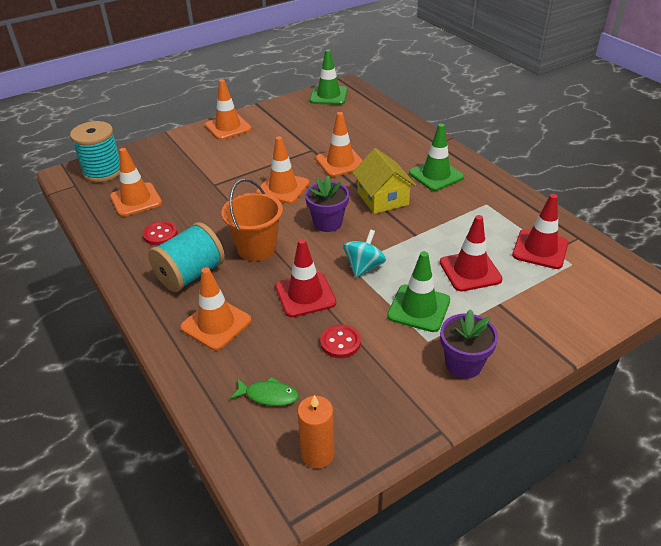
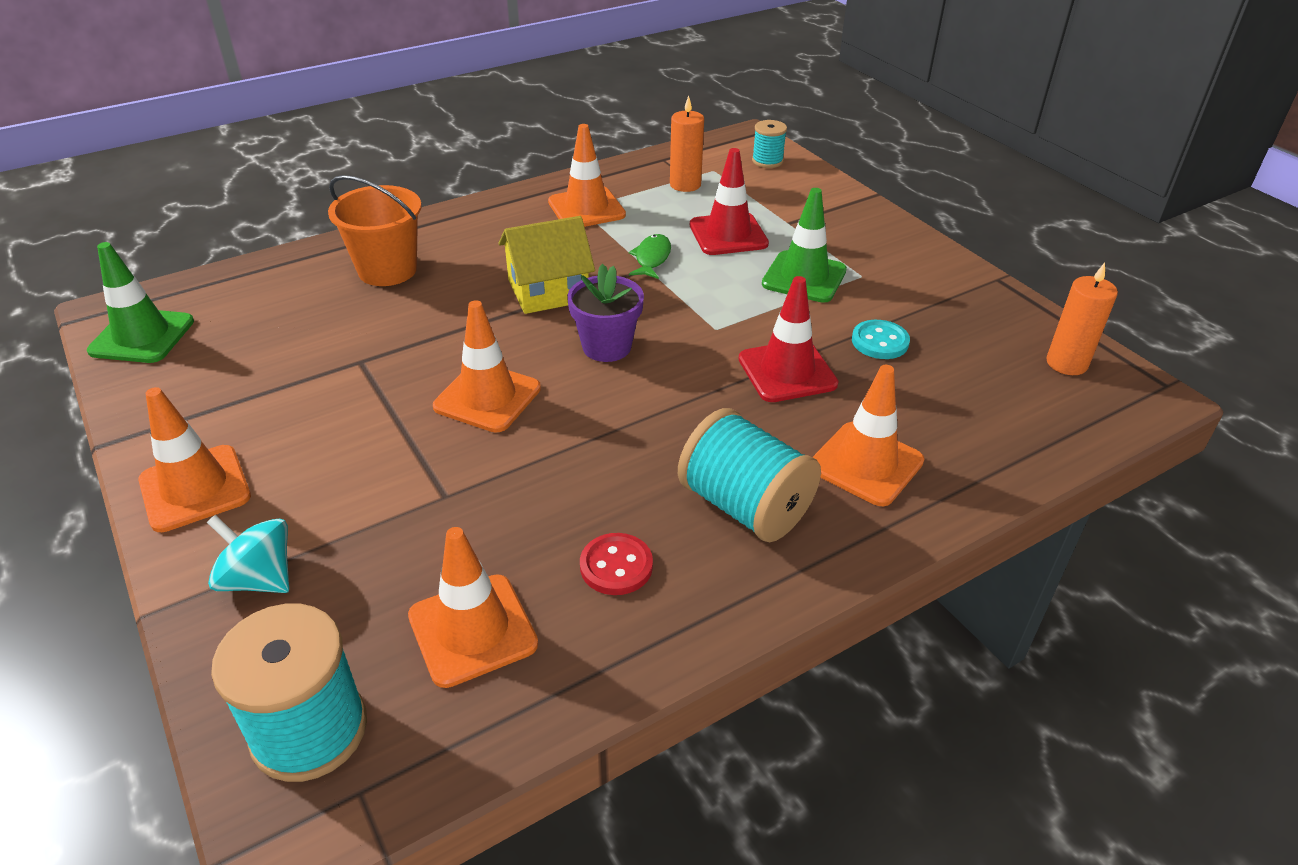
camera: 90 degrees left, 0 degrees up
orange bucket [221,179,283,261] -> orange bucket moved to [328,175,422,286]
green fish [230,377,299,406] -> green fish moved to [629,234,671,279]
orange traffic cone [316,112,363,177] -> orange traffic cone moved to [548,124,626,227]
red button [320,324,361,358] -> turquoise button [852,320,910,359]
turquoise spinning top [343,229,386,277] -> turquoise spinning top moved to [207,515,289,593]
green traffic cone [409,124,464,191] -> none
purple flower pot [440,309,498,379] -> none
red traffic cone [512,194,569,269] -> orange candle [670,96,704,192]
none -> turquoise spool [752,120,787,168]

